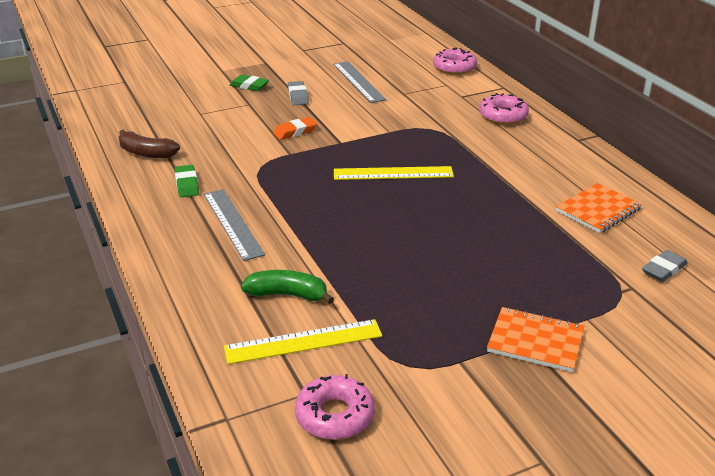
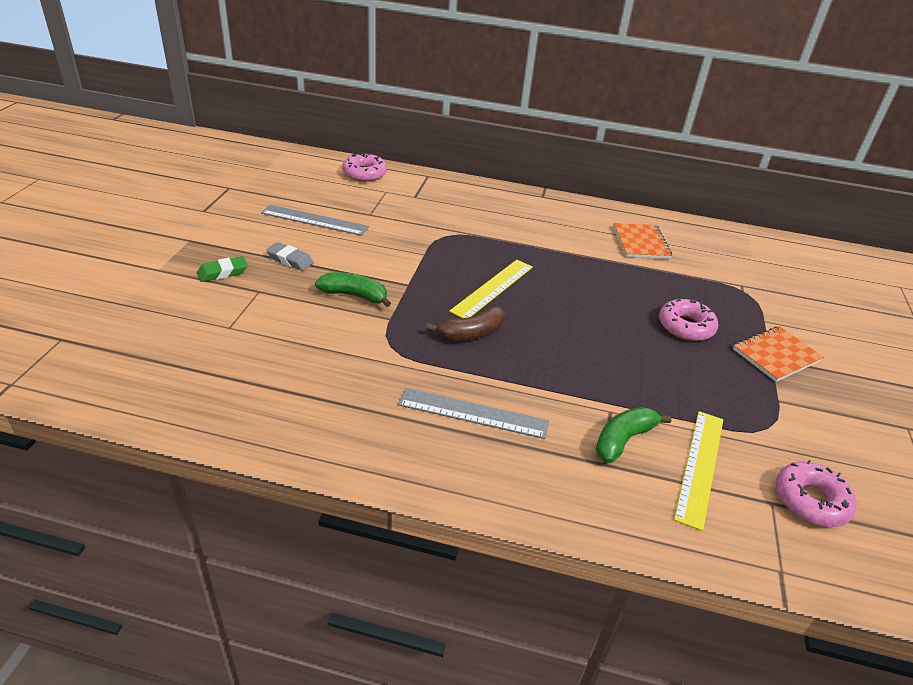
camera: 55 degrees left, 5 degrees up
brown banana [119,130,180,158] -> brown banana moved to [427,306,505,341]
green eraser [175,165,199,197] -> none
orange eraser [273,117,317,140] -> green banana [315,272,391,307]
pink donut [479,93,529,125] -> pink donut moved to [659,299,718,341]
grey eraser [642,250,687,282] -> none

